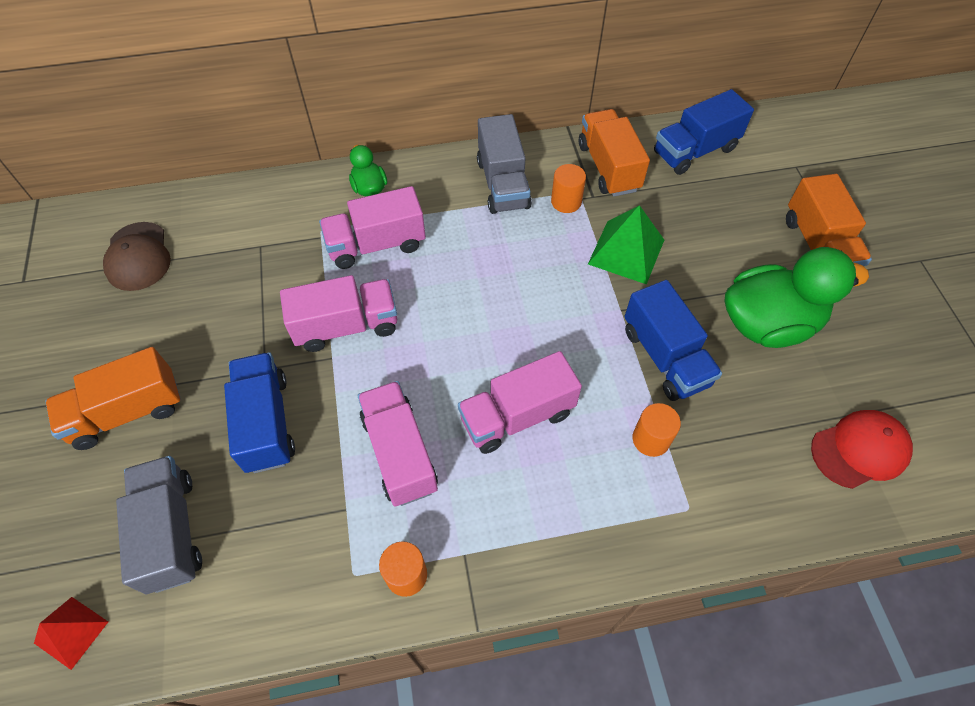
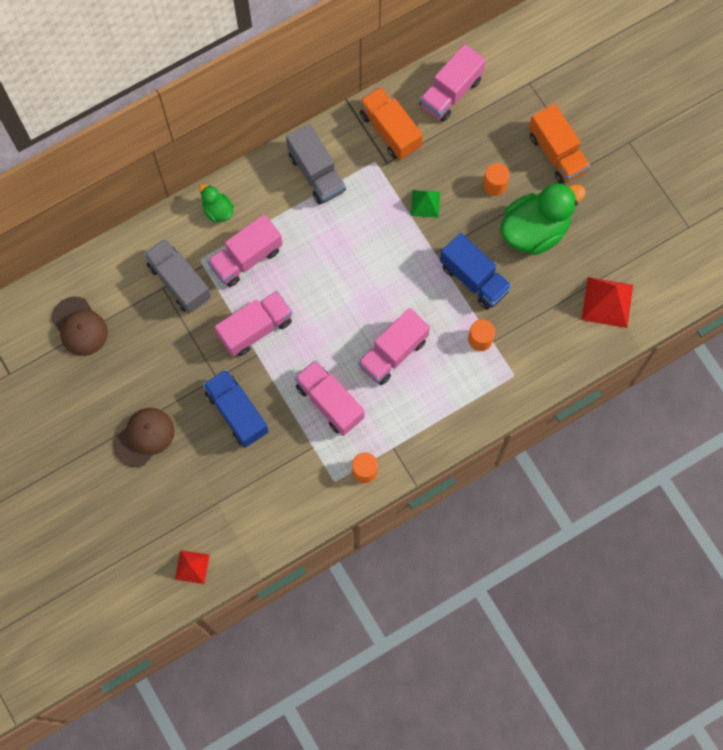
camera: 20 degrees left, 15 degrees up
orange truck [45,347,181,450] -> brown cap [113,408,175,467]
grey truck [116,456,202,594] -> grey truck moved to [144,239,211,313]
orange cylinder [551,164,586,213] -> orange cylinder moved to [483,163,510,196]
green pyramid [588,205,664,285] -> green pyramid [411,190,440,218], size x0.62
blue truck [654,89,754,175] -> pink truck [419,44,486,122]
red cap [811,410,913,489] -> red pyramid [581,277,633,328]

